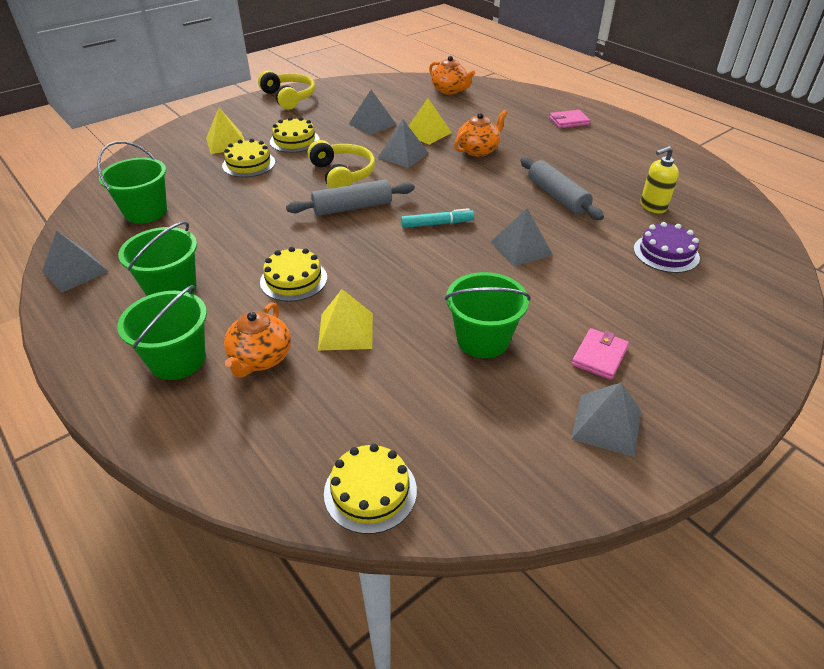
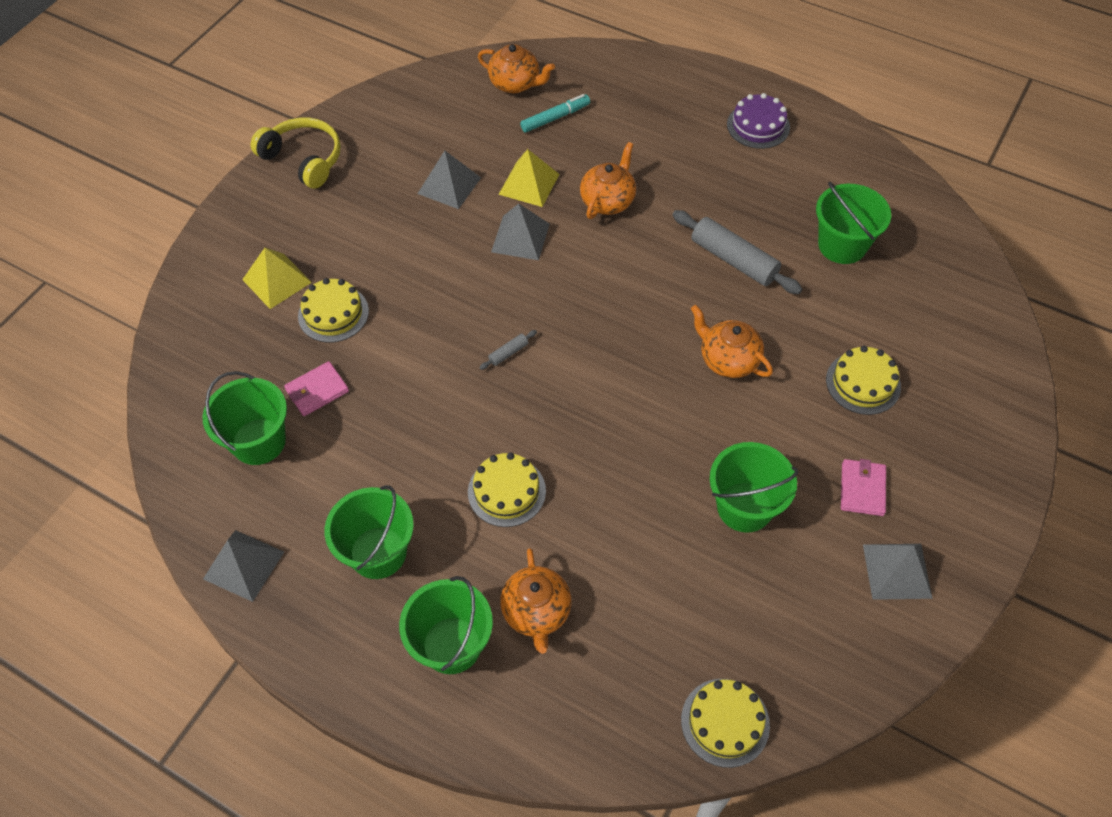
camera: 20 degrees left, 15 degrees up
yellow cake [270,117,320,153] -> yellow cake moved to [826,346,901,415]
grey rolling pin [286,179,415,216] -> grey rolling pin [479,330,537,370], size x0.44
yellow headphones [308,140,375,189] -> none
yellow pyramid [318,289,373,350] -> none
turquoise marker [401,208,474,228] -> turquoise marker moved to [520,94,590,133]
grey pyramid [491,208,553,266] -> orange teapot [691,305,773,378]
pink wallet [549,110,590,128] -> pink wallet moved to [284,361,349,416]
purple cake [634,222,700,273] -> purple cake moved to [727,93,790,149]
yellow soap dispenser [640,146,679,213] -> green bucket [816,182,891,264]

